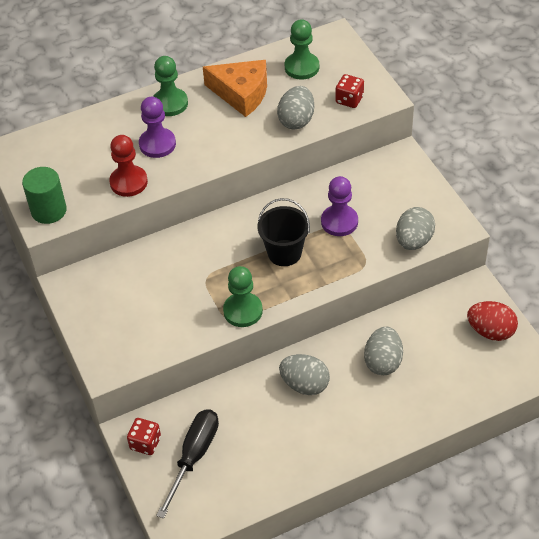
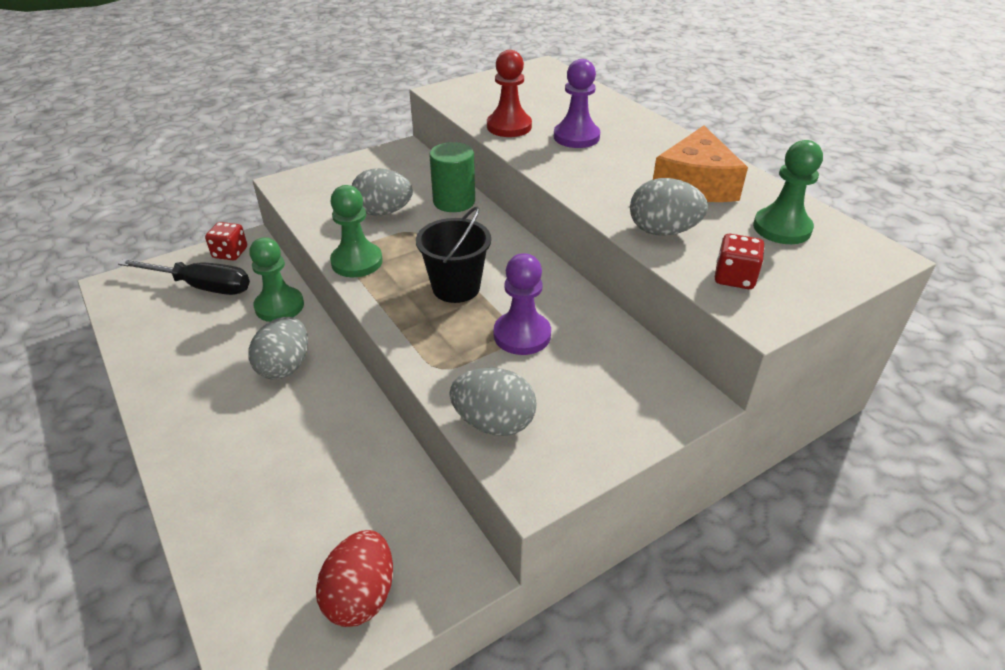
camera: 80 degrees right, 10 degrees down
green cylinder [22,167,67,224] -> green cylinder moved to [429,142,475,212]
green pawn [153,56,188,116] -> green pawn moved to [249,237,304,322]
grey egg [364,327,403,375] -> grey egg moved to [352,168,413,216]

